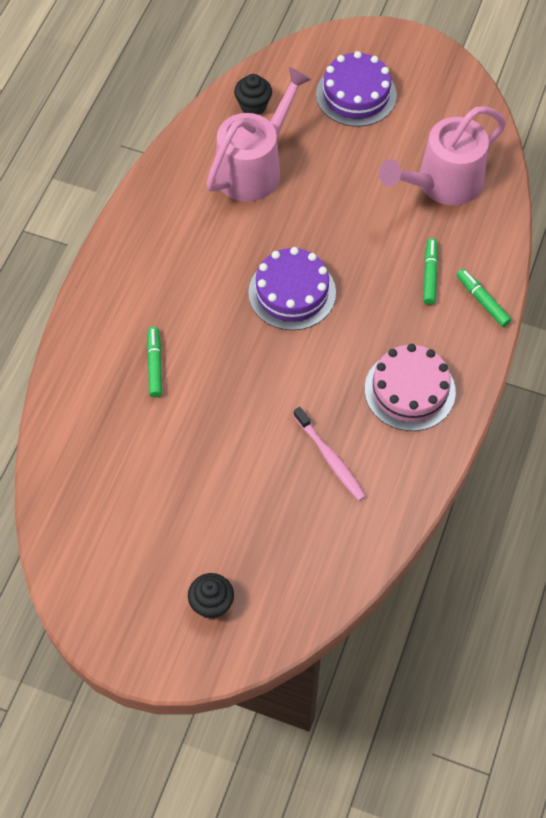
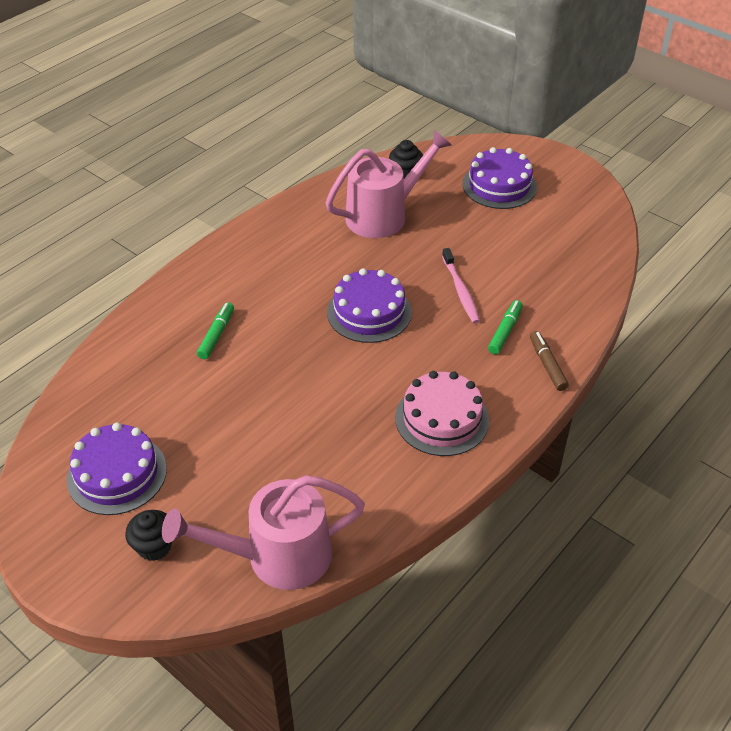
camera: 20 degrees right, 15 degrees down
pink toothbrush [293,407,366,501] -> pink toothbrush moved to [442,248,480,324]
pink watering can [379,106,506,205] -> pink watering can moved to [162,475,365,590]
green marker [457,269,512,327] -> brown marker [530,331,569,391]
none -> purple cake [67,423,167,515]

